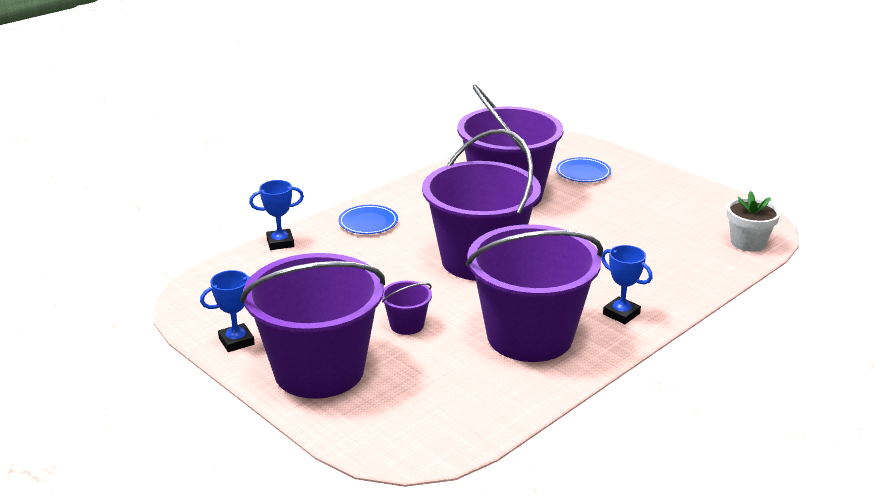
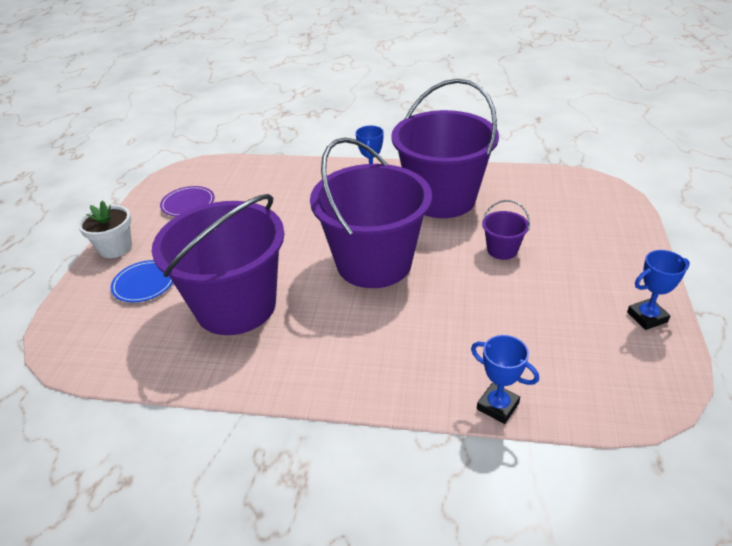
camera: 125 degrees left, 10 degrees up
blue trophy [200,270,255,352] -> blue trophy turned 45 degrees counterclockwise [627,250,690,330]
purple bucket [240,253,385,399] -> none
blue plate [338,205,398,234] -> none
white flower pot [727,191,781,252] -> white flower pot moved to [78,200,132,258]
none -> purple plate [160,186,214,217]

